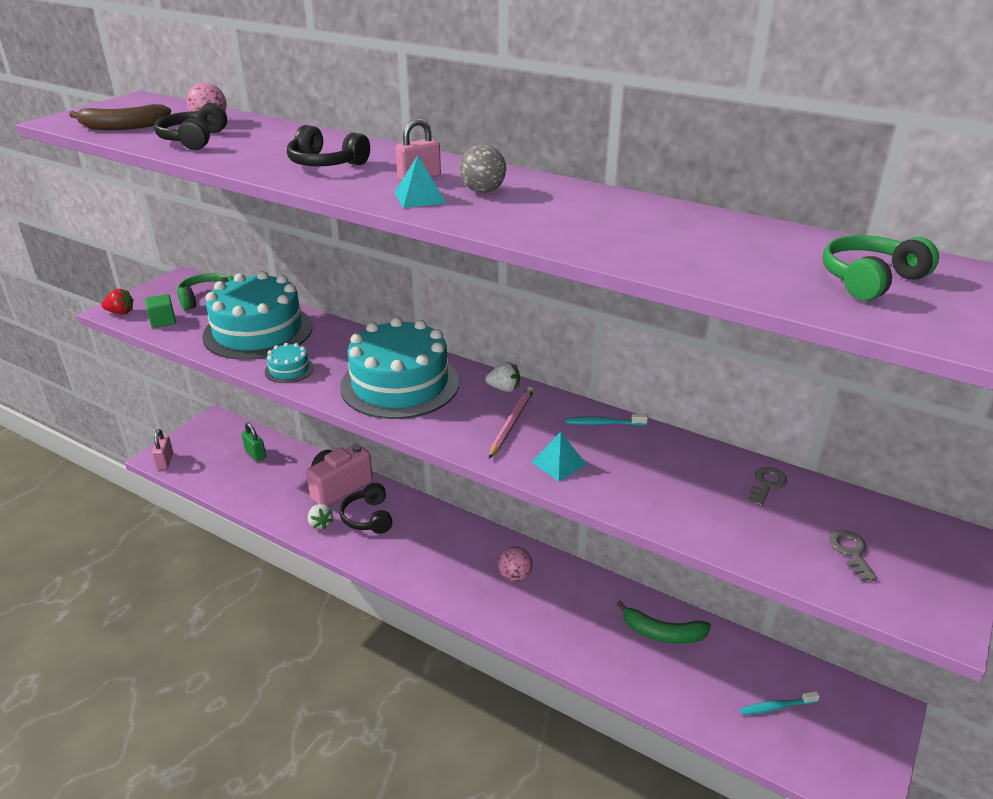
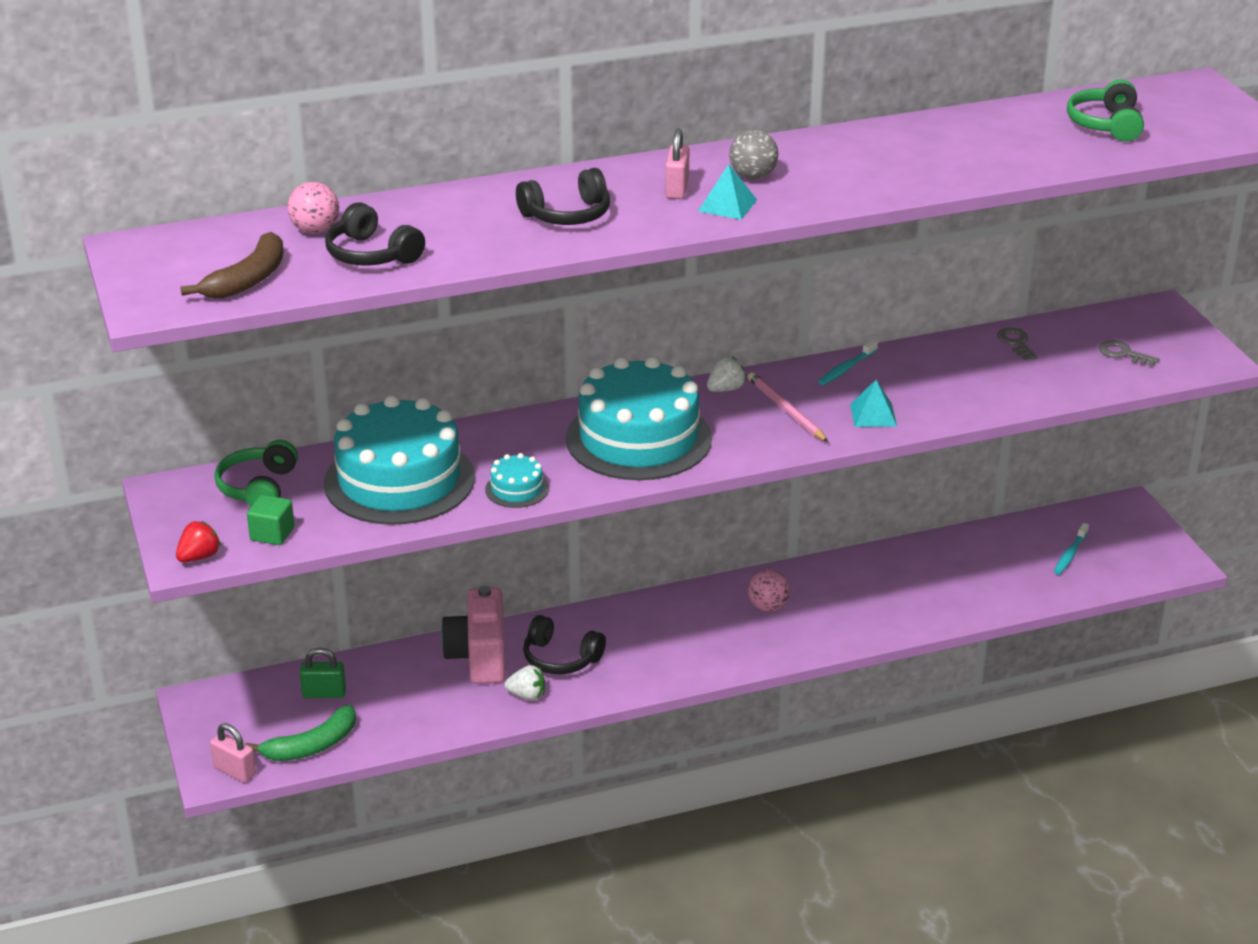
camera: 50 degrees left, 0 degrees up
green banana [616,600,711,644] -> green banana moved to [246,705,356,761]

